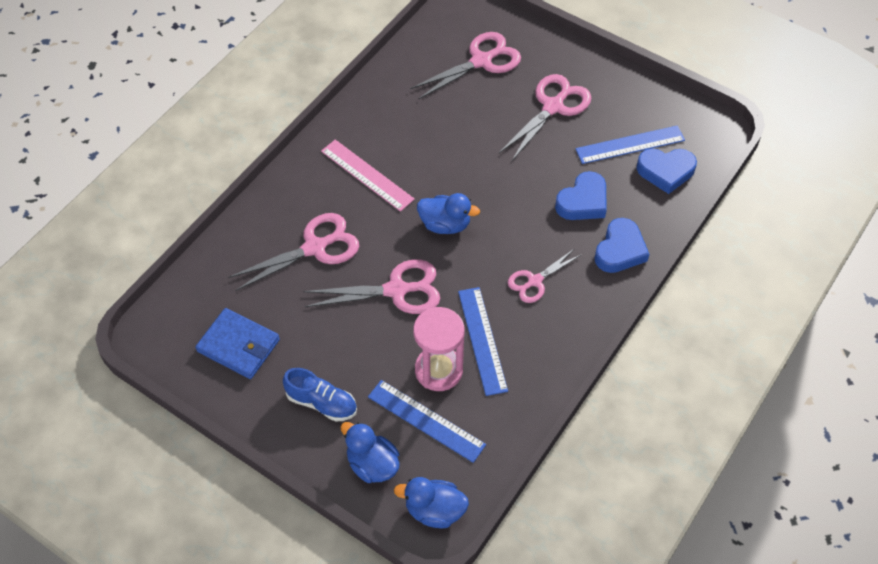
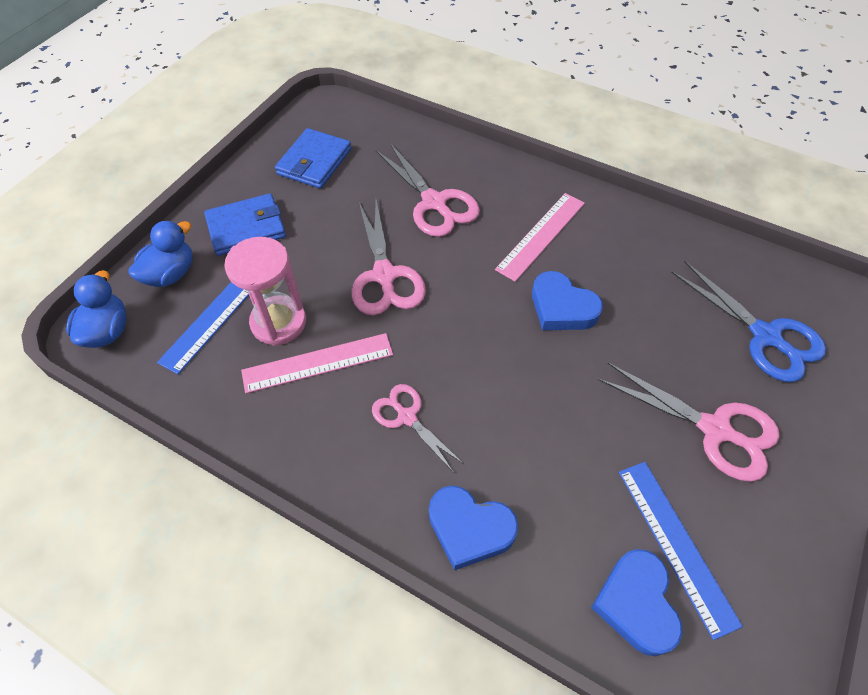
camera: 85 degrees right, 0 degrees up
blue shoe [283,368,357,422] -> blue wallet [204,193,286,256]
pink scissors [410,32,521,100] -> blue scissors [671,261,826,382]
blue duck [417,193,480,234] -> none
blue ruler [458,287,508,396] -> pink ruler [241,333,393,393]
blue heart [555,171,607,220] -> blue heart moved to [532,271,603,330]

